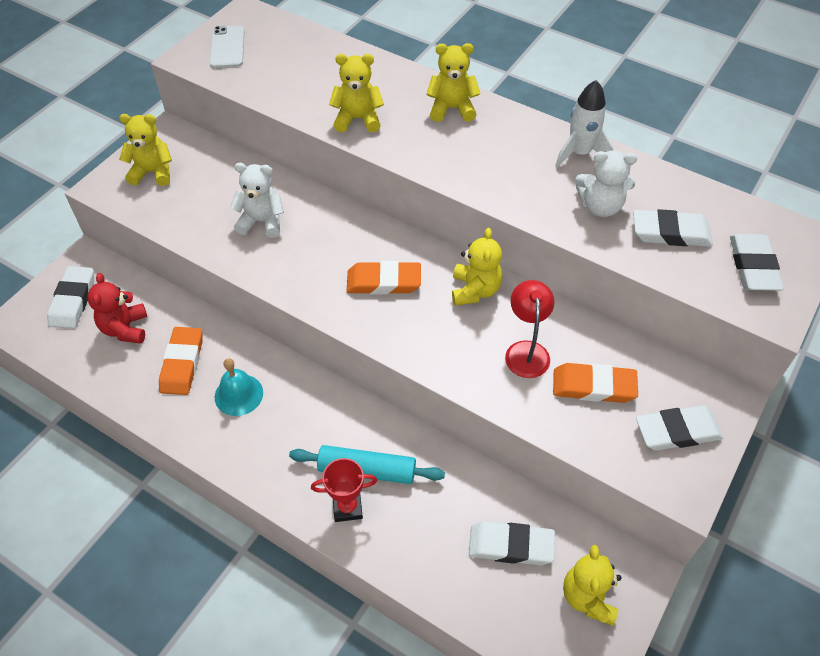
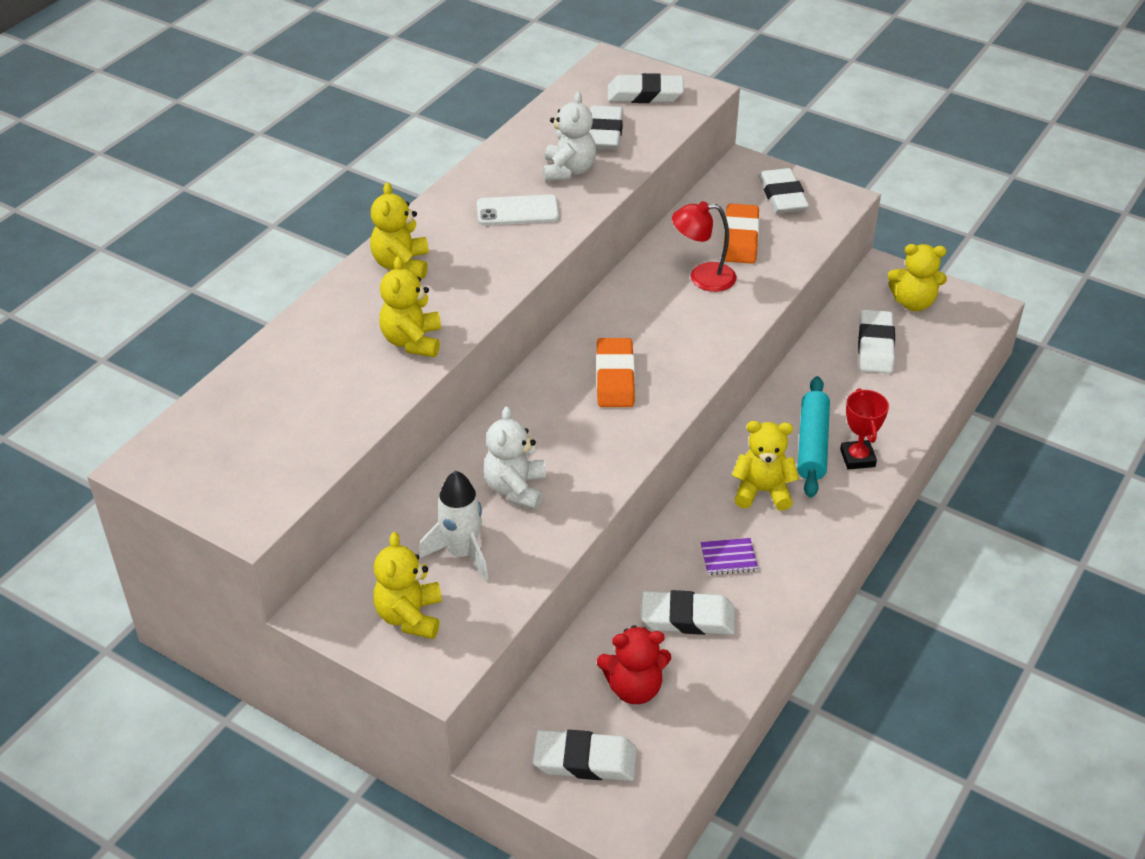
camera: 90 degrees left, 10 degrees down
orange eraser [159,327,203,395] -> white eraser [641,590,735,635]
white phone [210,25,244,68] -> white phone moved to [477,195,559,225]
turquoise bell [215,358,263,416] -> purple notebook [700,538,758,575]
yellow teddy bear [452,228,502,306] -> yellow teddy bear moved to [732,421,799,511]
white rocket [555,80,613,168] -> white rocket moved to [419,471,488,581]

